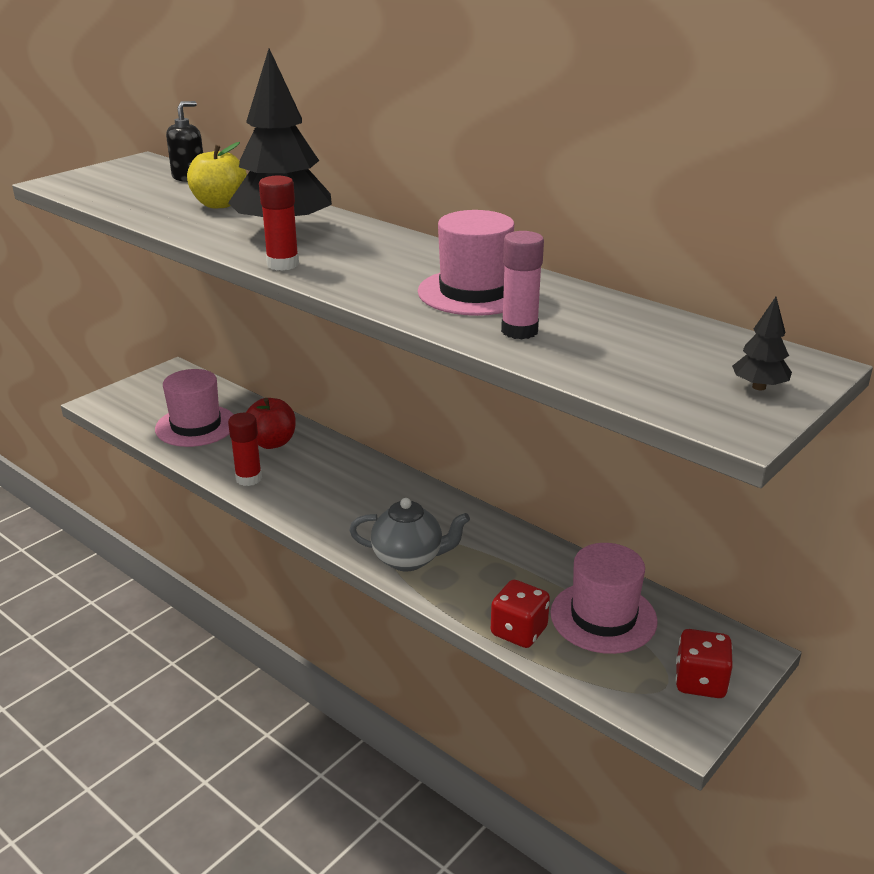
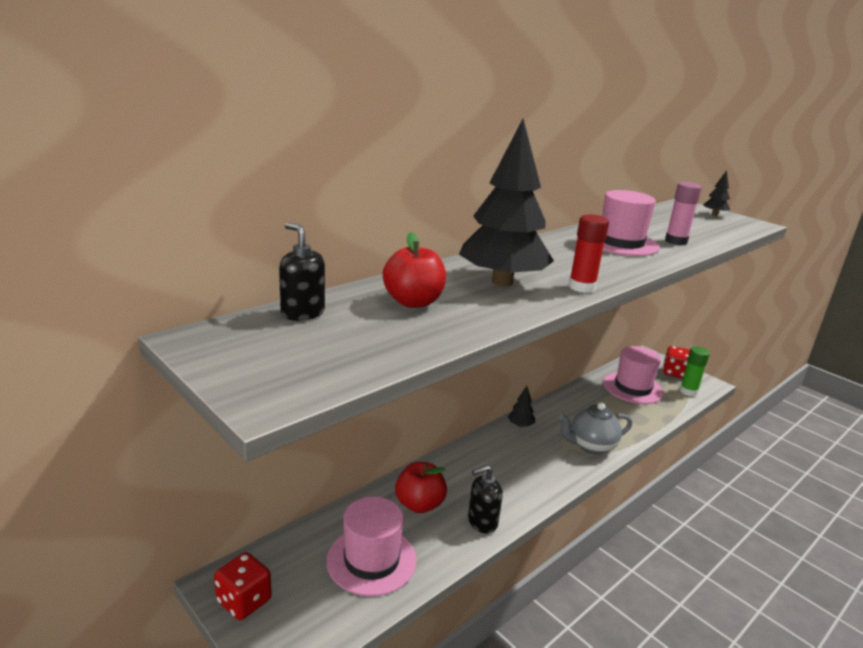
camera: 85 degrees left, 5 degrees down
yellow apple [187,142,247,208] -> red apple [383,232,446,308]
red glue stick [228,413,262,486] -> black soap dispenser [468,465,503,534]
grey teapot [349,498,470,571] -> grey teapot turned 120 degrees counterclockwise [559,402,632,455]
red dice [491,580,550,648] -> red dice moved to [214,552,272,620]
none -> black tree [508,386,535,428]
none -> green glue stick [679,347,710,396]

